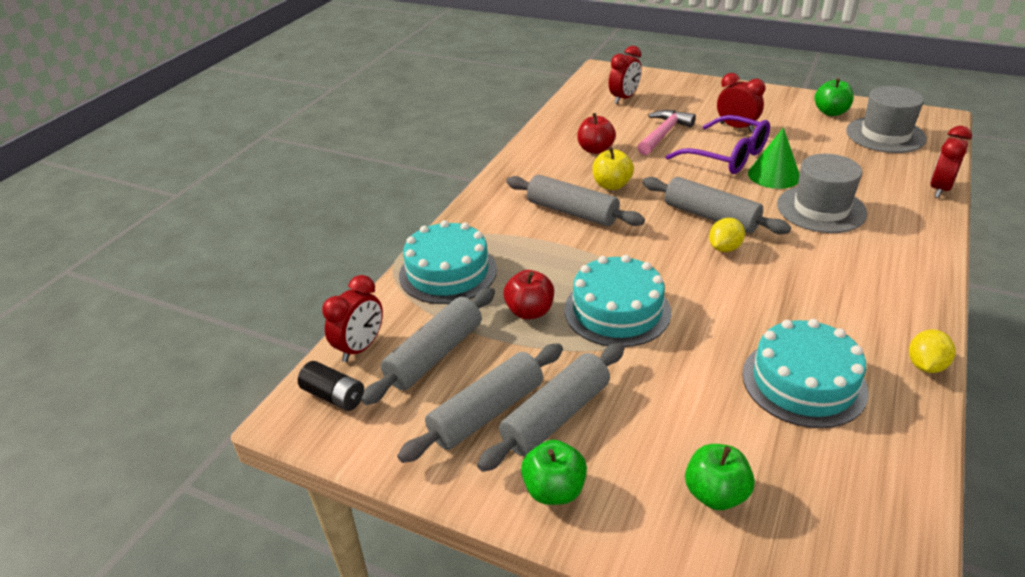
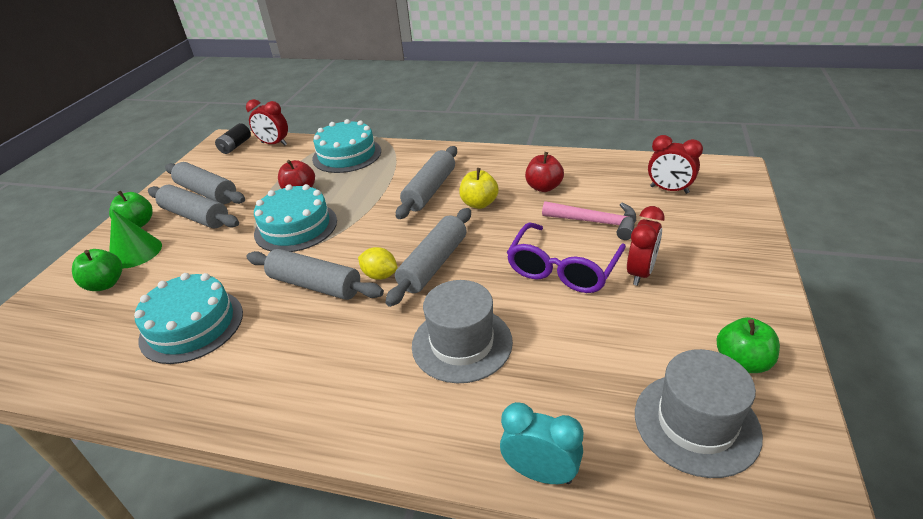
camera: 80 degrees right, 0 degrees up
grey rolling pin [361,287,495,405] -> grey rolling pin moved to [246,249,384,300]
green cone [748,127,800,189] -> green cone moved to [109,209,162,268]
yellow lemon [909,330,955,373] -> none
red clock [930,126,972,198] -> turquoise clock [500,402,583,484]

